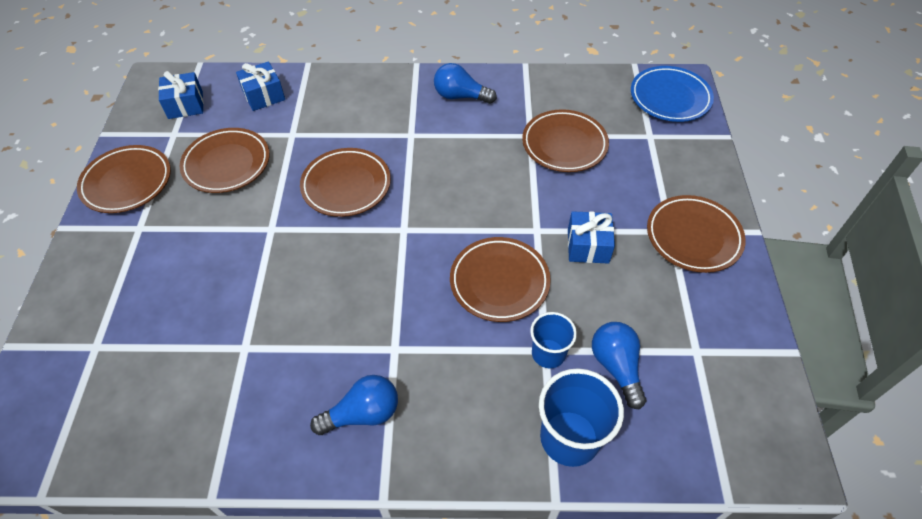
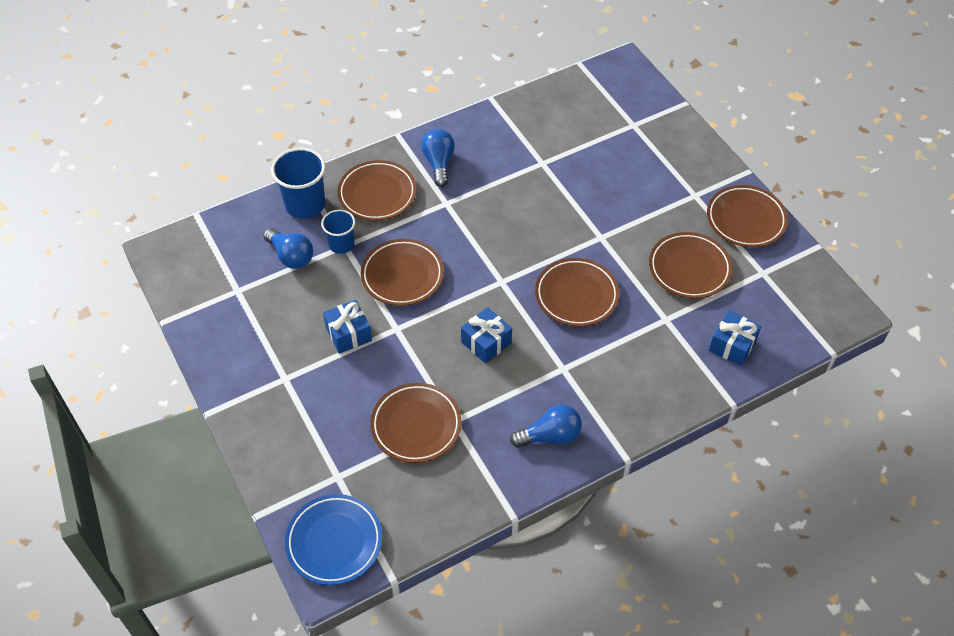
camera: 150 degrees right, 0 degrees up
blue gift [158,71,204,119] -> blue gift moved to [461,307,512,364]
blue light bulb [310,375,398,435] -> blue light bulb turned 135 degrees clockwise [421,129,455,187]
brown plate [647,195,746,273] -> brown plate moved to [337,160,417,221]

